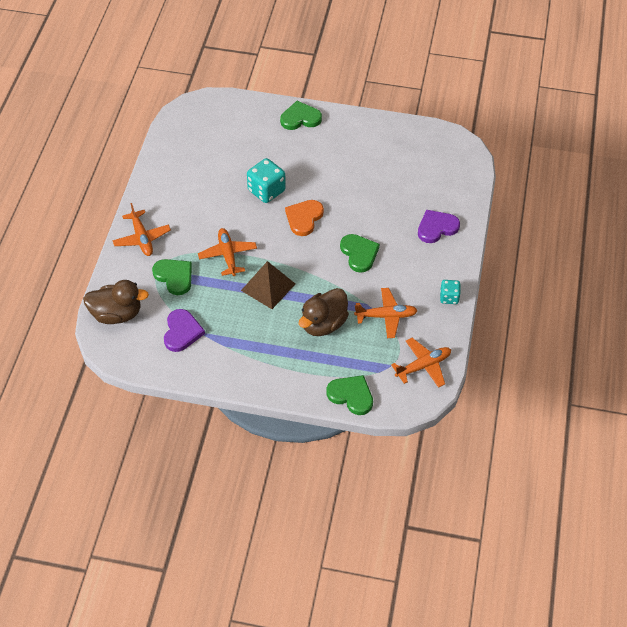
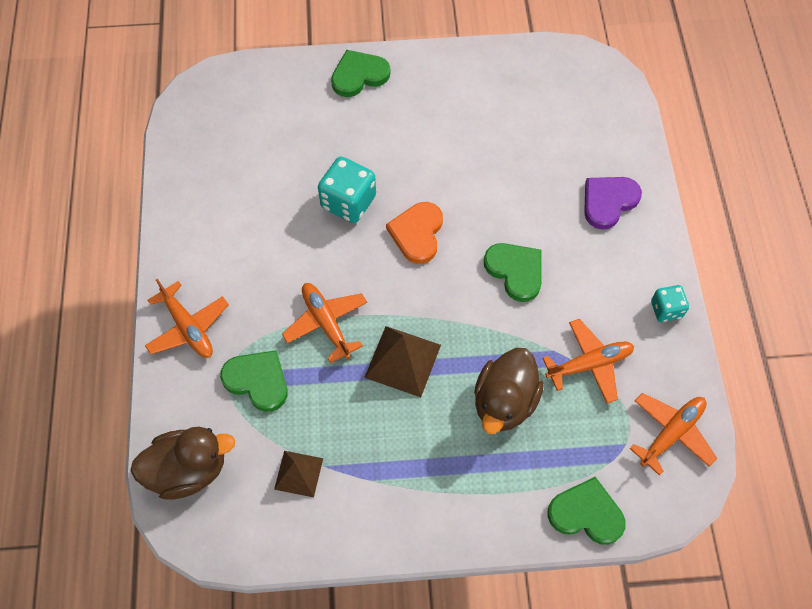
camera: 15 degrees left, 10 degrees up
purple heart [164,309,205,352] -> brown pyramid [274,451,323,497]

